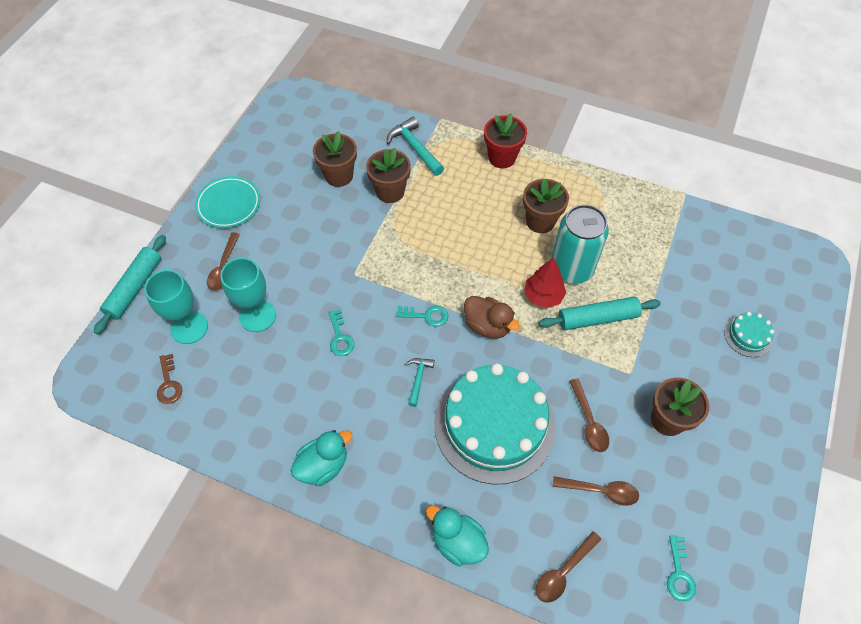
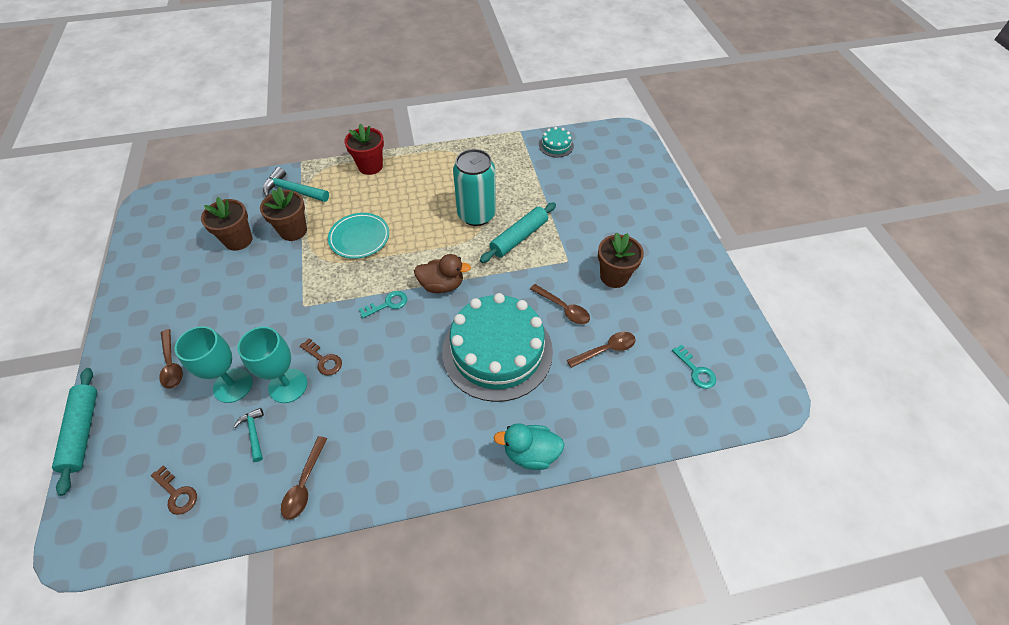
camera: 35 degrees left, 5 degrees down
turquoise goblet [144,270,208,344] -> turquoise goblet moved to [237,327,307,403]
turquoise plate [195,176,260,228] -> turquoise plate moved to [328,213,389,259]
turquoise duck [291,430,352,486] -> none
turquoise key [329,309,354,356] -> brown key [300,338,342,375]
turquoise hammer [406,358,435,407] -> turquoise hammer moved to [233,408,264,462]
brown flower pot [523,178,569,233] -> none
red tree [524,257,566,308] -> none
brown spoon [535,531,601,603] -> brown spoon moved to [281,436,327,520]
turquoise cake [724,312,774,357] -> turquoise cake moved to [539,127,574,157]

